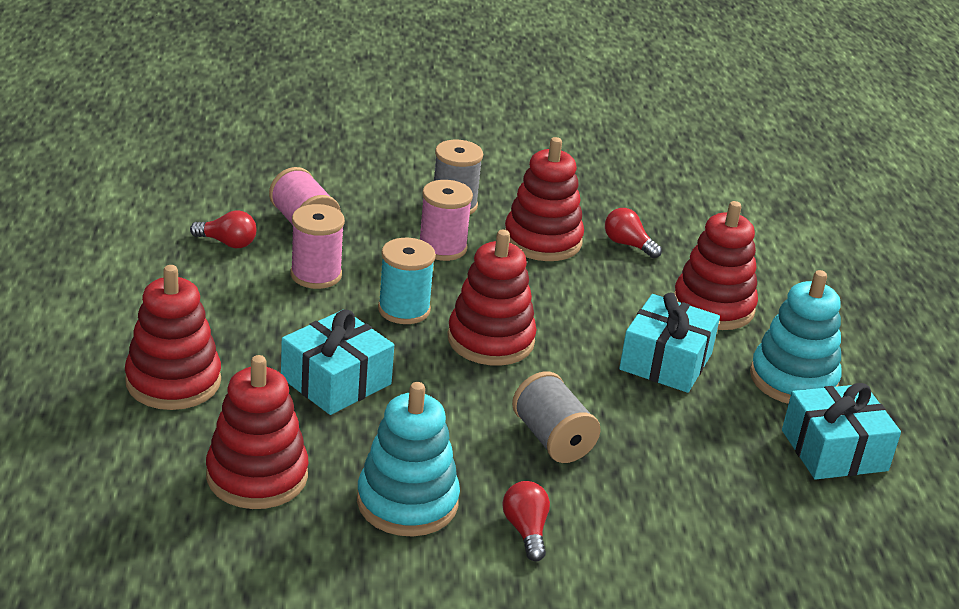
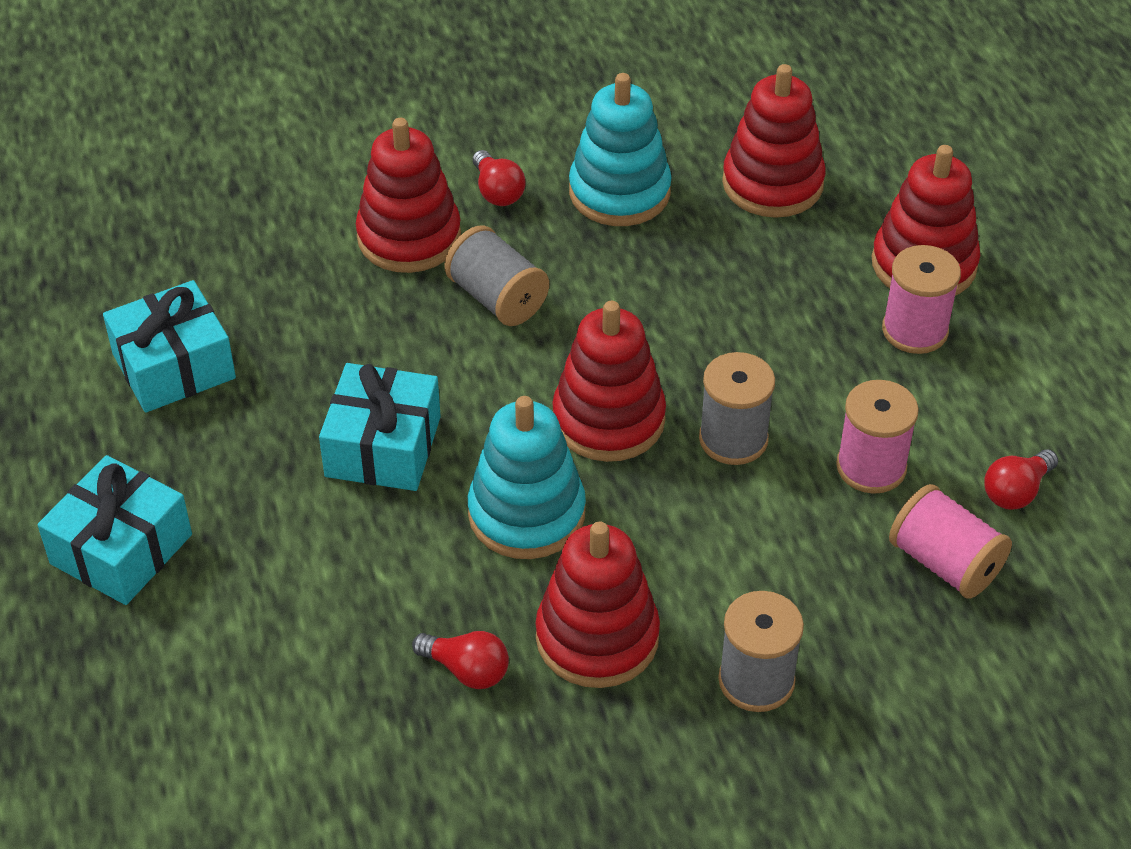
camera: 170 degrees right, 15 degrees up
red light bulb [190,210,256,248] -> red light bulb turned 45 degrees counterclockwise [984,449,1058,510]
turquoise gift [281,310,394,415] -> turquoise gift moved to [38,455,192,605]
turquoise spool [378,238,436,324] -> grey spool [699,352,775,465]
pink spool [419,180,473,261] -> pink spool moved to [882,245,961,354]
red stacking toy [674,201,758,330] -> red stacking toy moved to [356,118,461,273]
turquoise stacking toy [750,270,842,404] -> turquoise stacking toy moved to [468,396,586,559]

